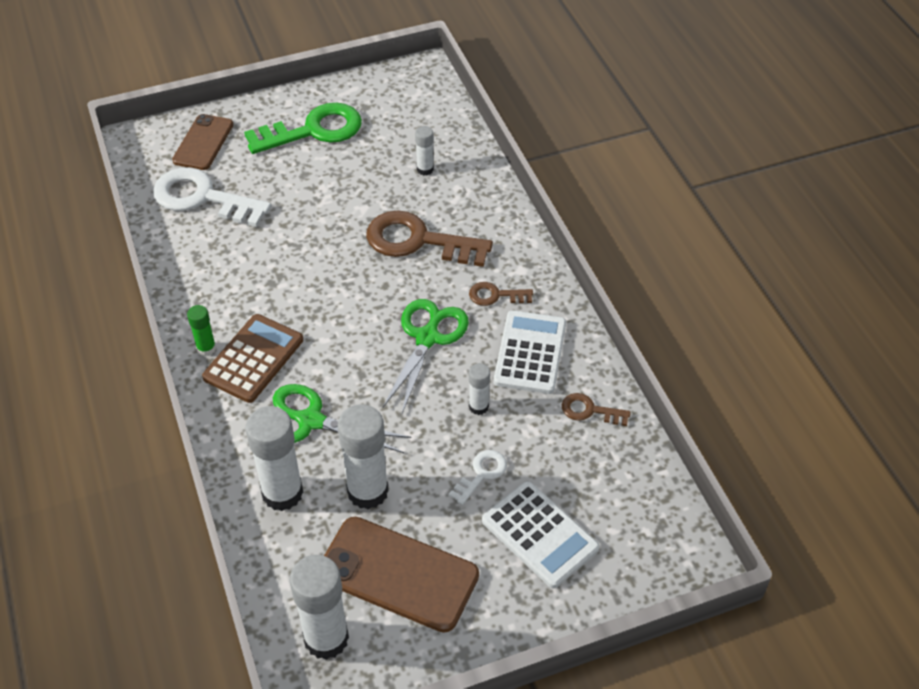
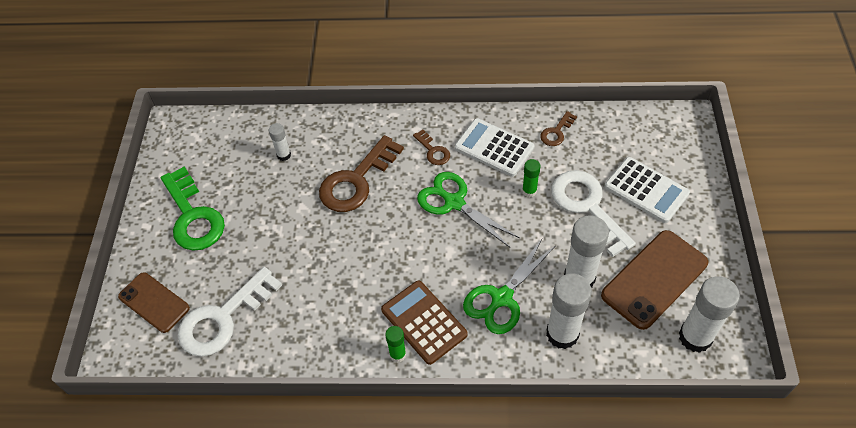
camera: 65 degrees left, 5 degrees up
green key [244,103,362,154] -> green key turned 150 degrees clockwise [161,167,225,251]
white key [449,450,507,505] -> white key [551,170,636,257], size x2.06
brown key [469,282,533,306] -> brown key turned 60 degrees counterclockwise [413,129,450,165]
white glue stick [469,363,490,415] -> green glue stick [522,159,541,197]
white calculator [482,481,600,588] -> white calculator turned 60 degrees clockwise [604,157,690,223]

